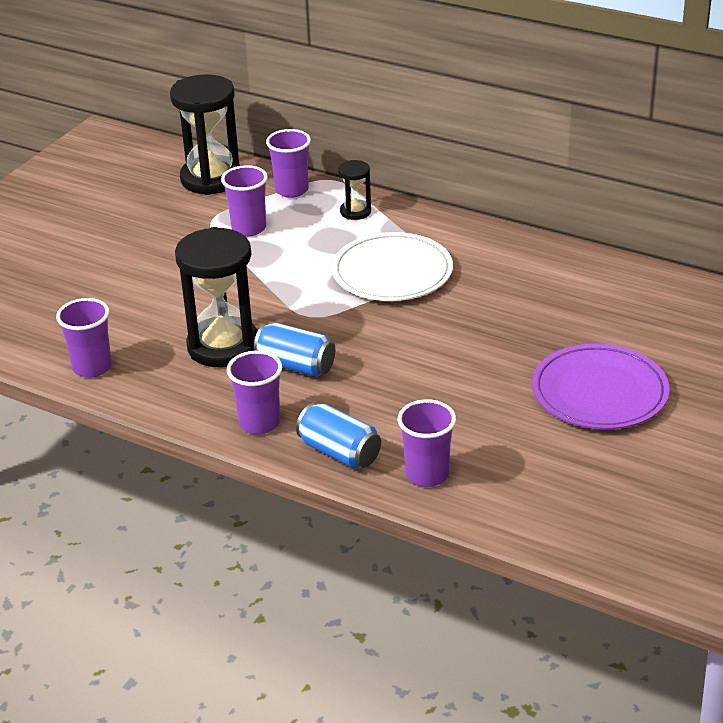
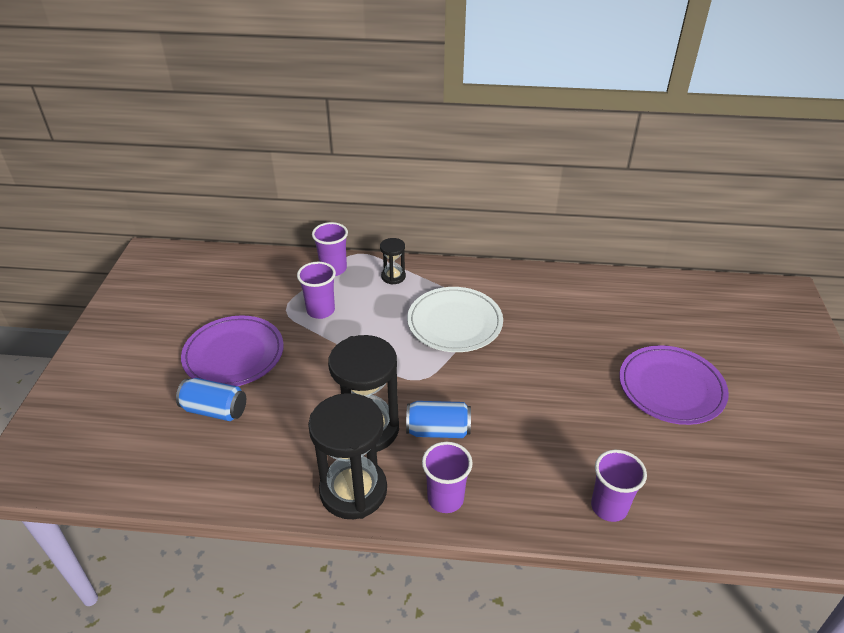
camera: 25 degrees left, 5 degrees up
purple cup [56,298,112,378] -> none
black hourglass [170,74,240,195] -> black hourglass moved to [308,393,387,519]
blue can [296,403,381,469] -> blue can moved to [176,378,246,421]
none -> purple plate [181,315,284,386]

